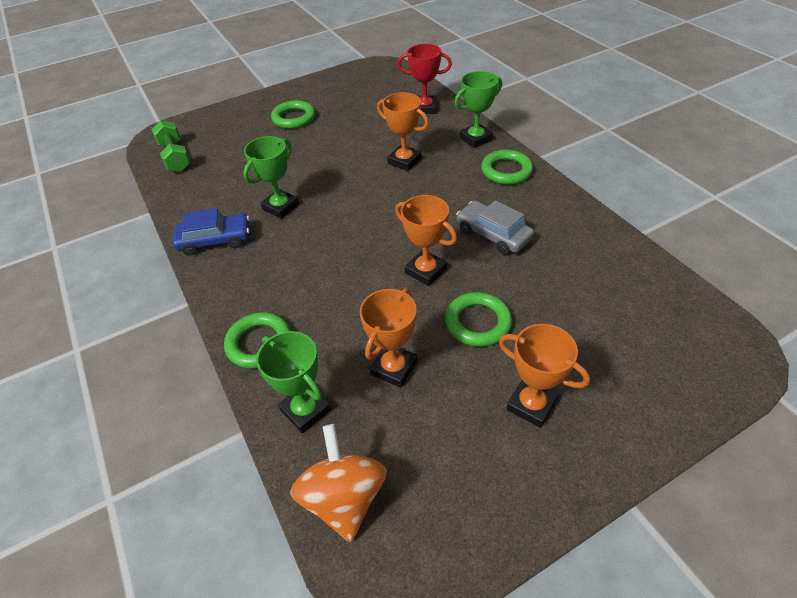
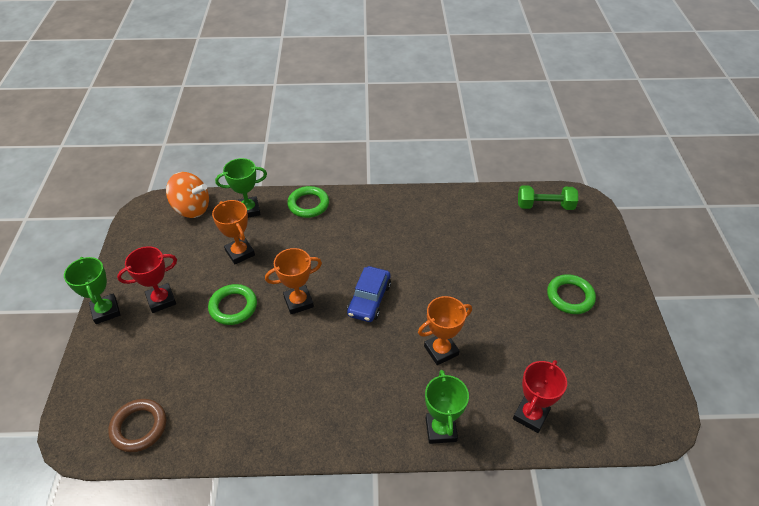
camera: 115 degrees right, 0 degrees up
blue car [172,208,250,256] -> blue car moved to [347,266,391,322]
green trophy [243,136,299,219] -> green trophy moved to [64,257,121,324]
grey car [456,200,534,255] -> none
green ring [481,150,533,185] -> none
orange trophy [499,324,590,428] -> red trophy [117,246,177,313]
none -> brown ring [108,399,166,452]

